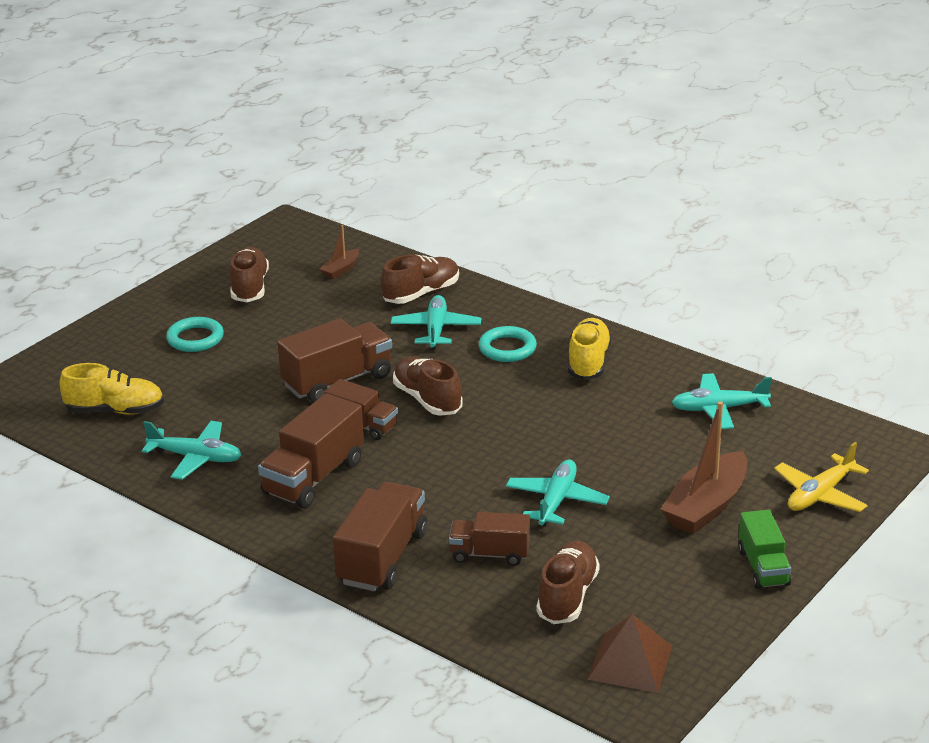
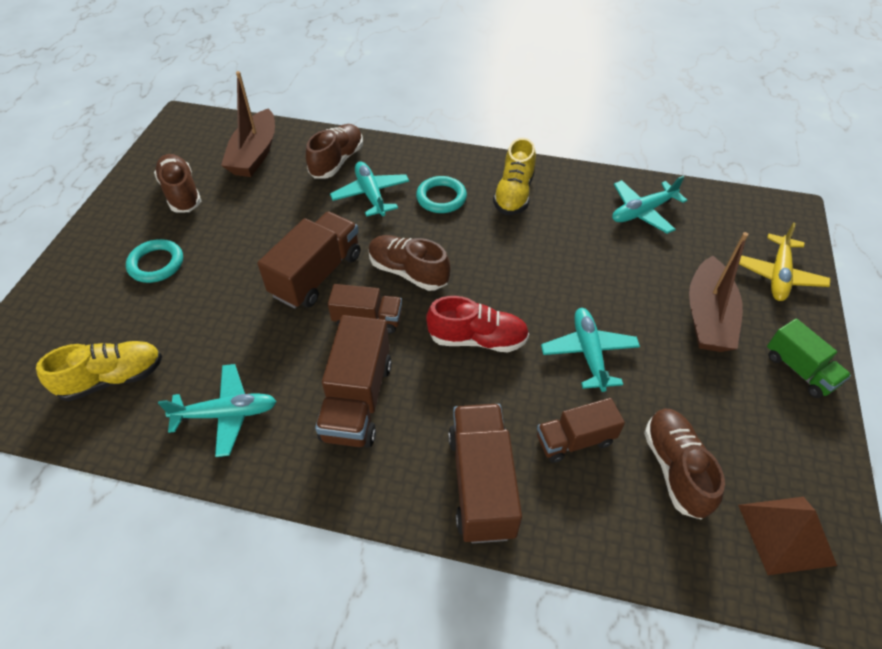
camera: 25 degrees left, 20 degrees up
brown boat [320,225,359,279] -> brown boat [221,71,275,177], size x1.98
yellow shoe [568,318,612,380] -> yellow shoe turned 150 degrees counterclockwise [493,138,536,215]
none -> red shoe [426,296,529,352]

